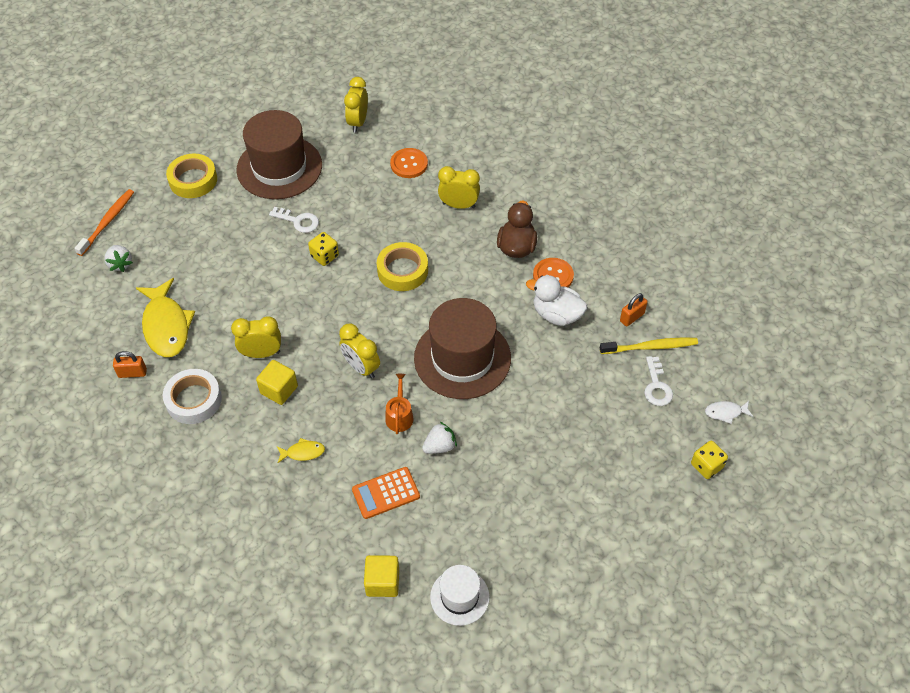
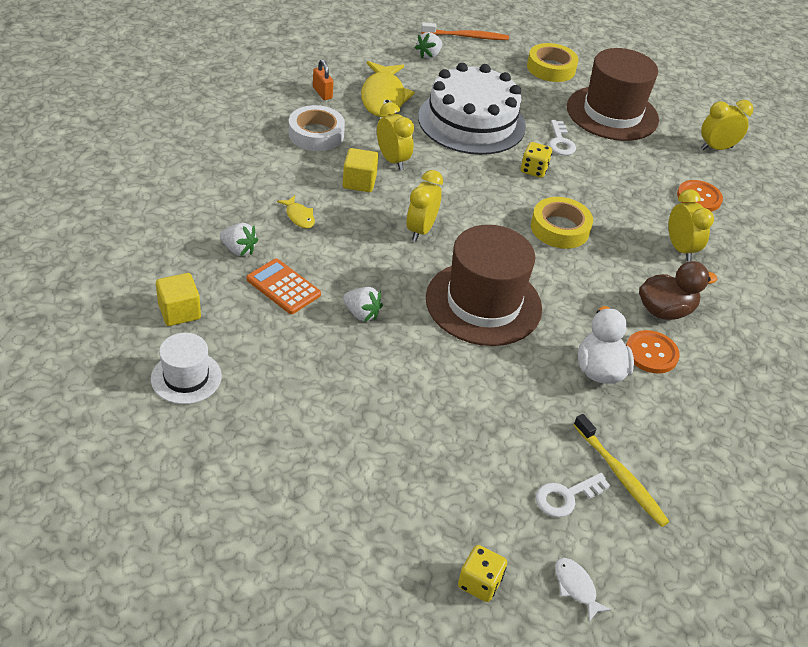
camera: 60 degrees right, 10 degrees down
yellow fish [136,278,195,357] -> yellow fish turned 45 degrees counterclockwise [361,61,415,117]
orange watering can [385,374,414,434] -> none
orange padlock [620,293,647,327] -> none
none -> white strawberry [220,223,258,256]
none -> white cake [418,63,526,155]

